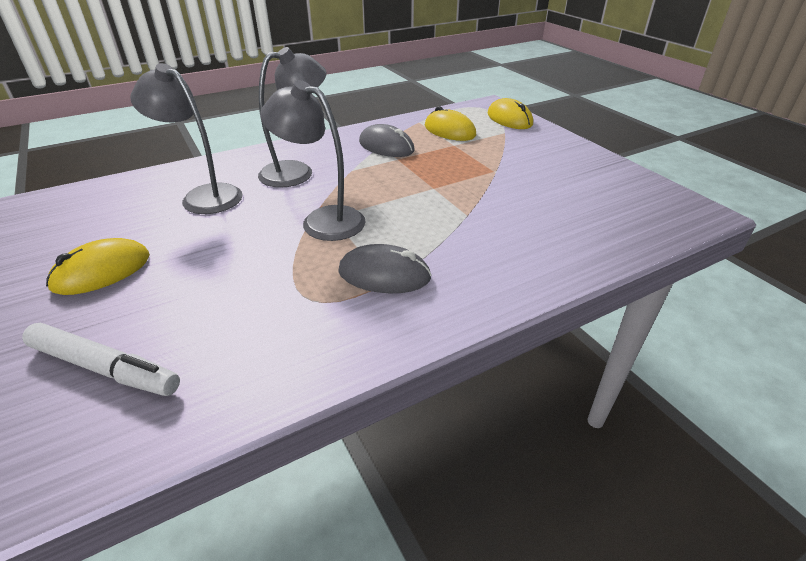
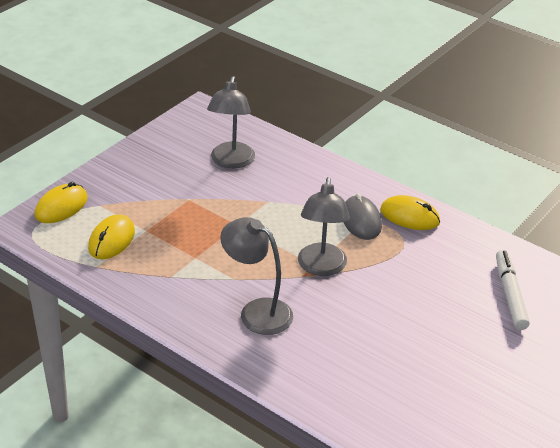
camera: 115 degrees left, 0 degrees up
yellow mouse [46,238,150,295] -> yellow mouse moved to [380,195,440,230]
grey lamp [130,63,243,214] -> grey lamp moved to [207,76,255,168]
grey mouse [359,124,415,157] -> none

